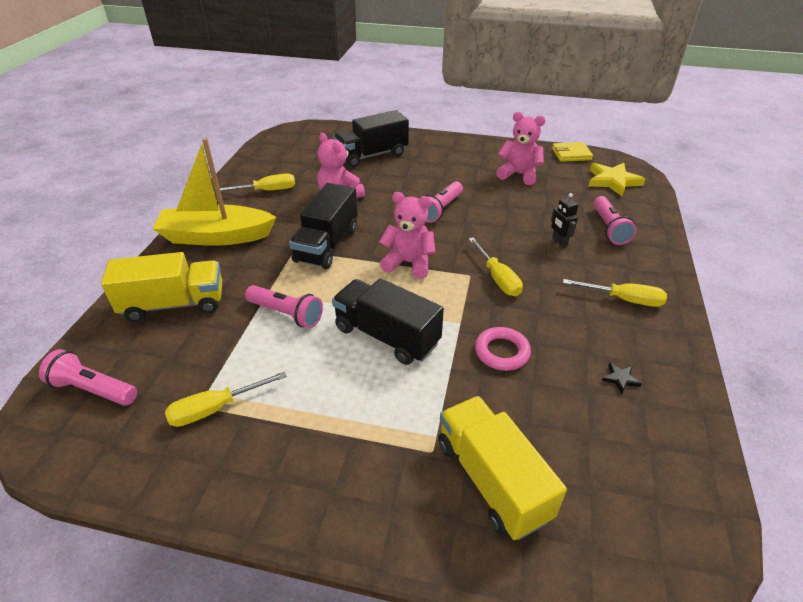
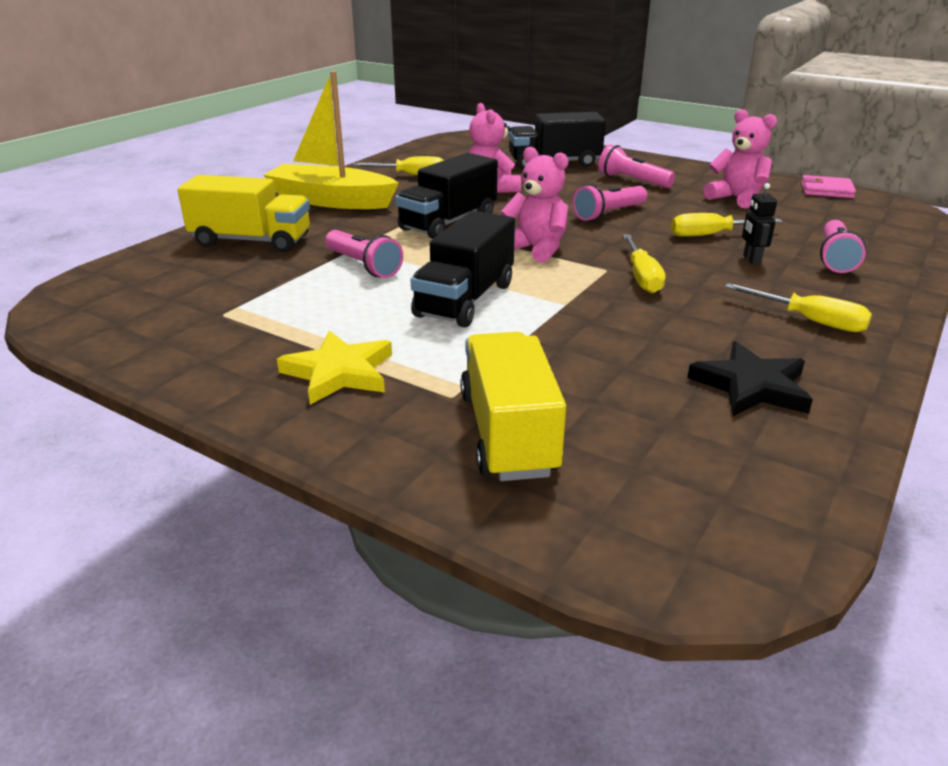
camera: 20 degrees right, 10 degrees down
pink flashlight [39,349,137,406] -> pink flashlight moved to [598,144,675,188]
yellow screwdriver [165,371,287,427] -> yellow screwdriver moved to [671,213,783,237]
black truck [332,278,444,365] -> black truck turned 120 degrees counterclockwise [411,211,515,327]
pink ring [475,327,531,371] -> none
yellow wallet [552,142,593,162] -> pink wallet [801,175,856,198]
yellow star [589,163,645,196] -> yellow star moved to [277,331,392,405]
black star [602,363,642,394] -> black star [687,341,813,416], size x2.24

